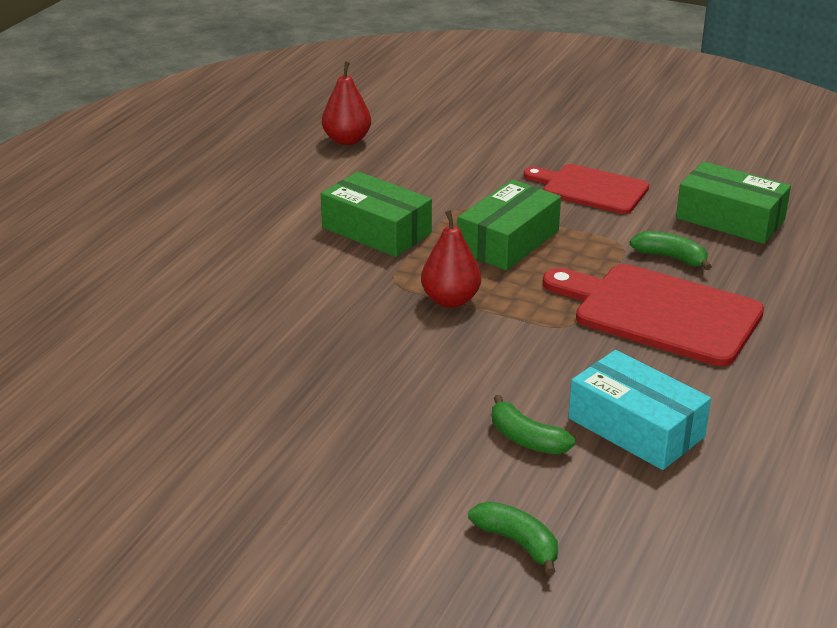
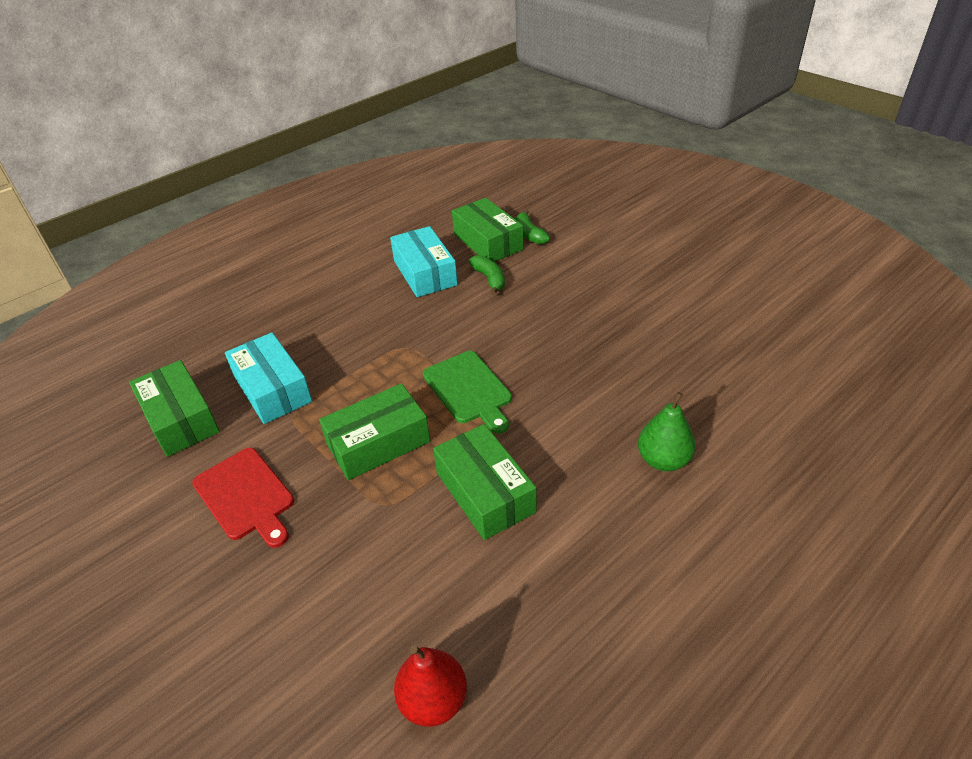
camera: 155 degrees left, 10 degrees up
red pear [421,210,481,308] -> green cutting board [423,351,512,434]
red cutting board [542,264,764,366] -> none
green banana [630,231,712,270] -> turquoise box [225,332,312,424]
none -> green box [452,198,524,262]
none -> green pear [638,392,696,471]

